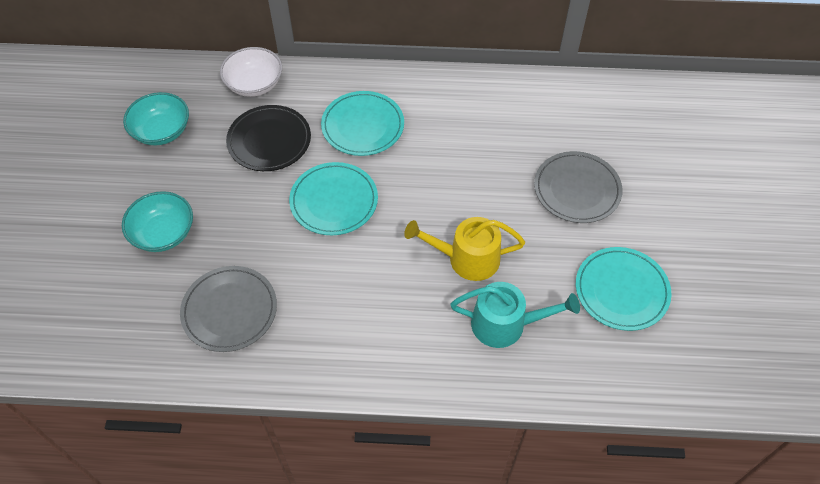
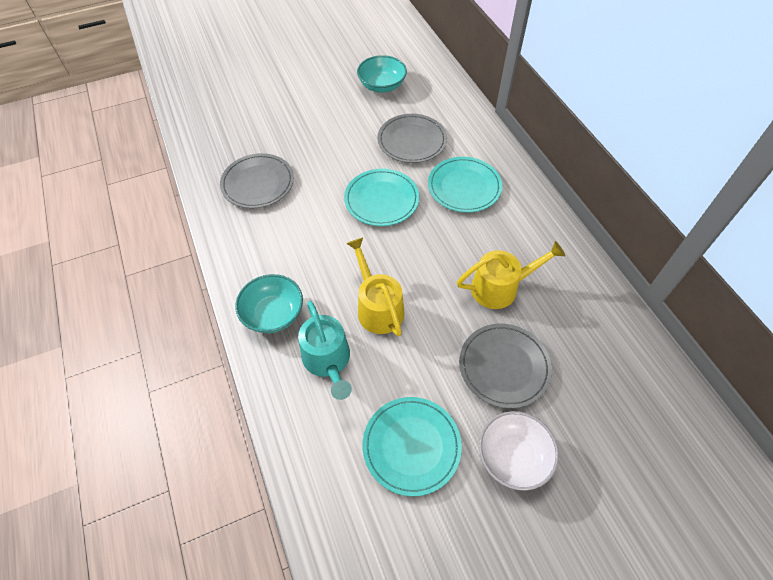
camera: 65 degrees right, 0 degrees up
turquoise bowl [122,191,193,252] -> turquoise bowl moved to [235,274,303,333]
white bowl [220,47,282,97] -> white bowl moved to [479,411,559,491]
black plate [226,105,311,171] -> grey plate [378,114,447,163]
none -> yellow watering can [457,241,565,309]

